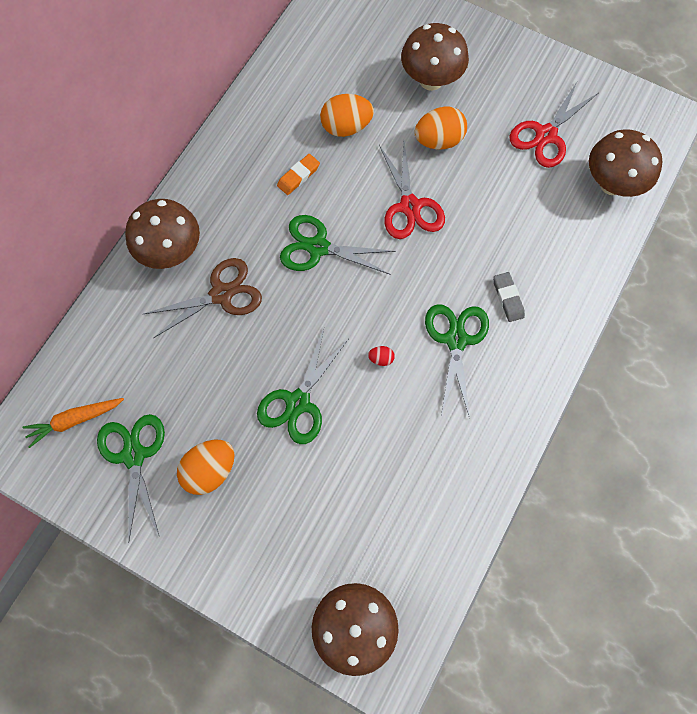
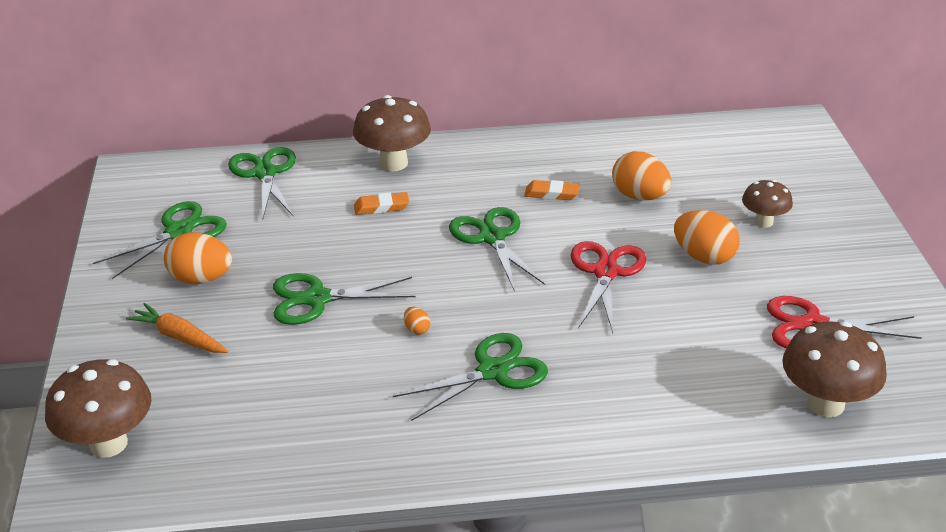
camera: 55 degrees right, 35 degrees down
orange carrot [22,398,124,448] -> orange carrot moved to [126,303,228,353]
brown scissors [144,258,262,338] -> orange eraser [354,192,409,215]
red egg [368,346,395,366] -> orange egg [404,307,430,335]
red scissors [379,143,445,239] -> red scissors turned 150 degrees clockwise [571,241,646,333]
brown mushroom [401,23,469,91] -> brown mushroom [742,180,793,228], size x0.60
grey eraser [493,272,525,322] -> none
none -> green scissors [228,147,296,219]

